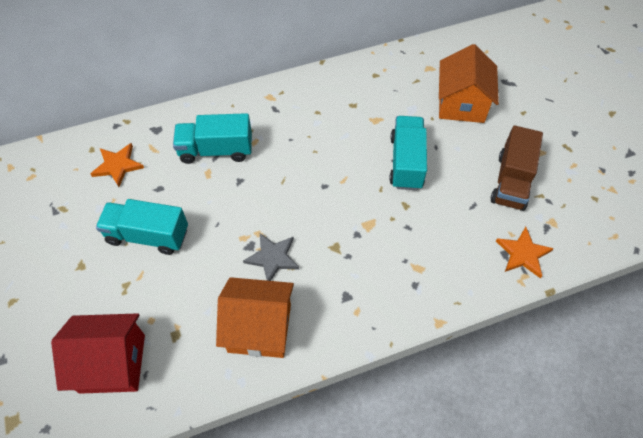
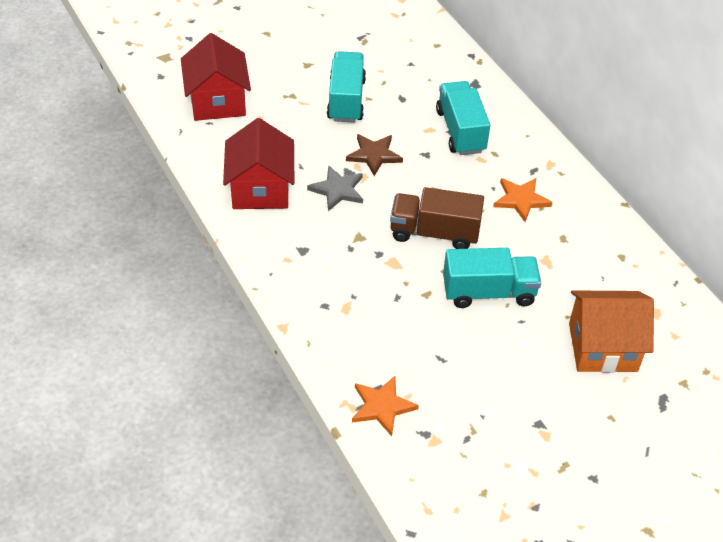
camera: 80 degrees right, 10 degrees down
orange star [91,143,144,187] -> orange star moved to [493,178,552,222]
orange house [216,277,294,358] -> red house [223,118,294,209]
brown truck [491,126,543,211] -> brown truck moved to [390,187,484,249]
none -> brown star [346,134,403,176]

